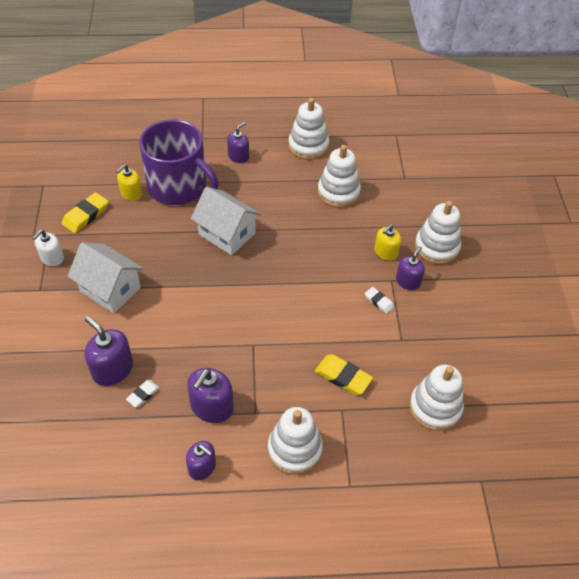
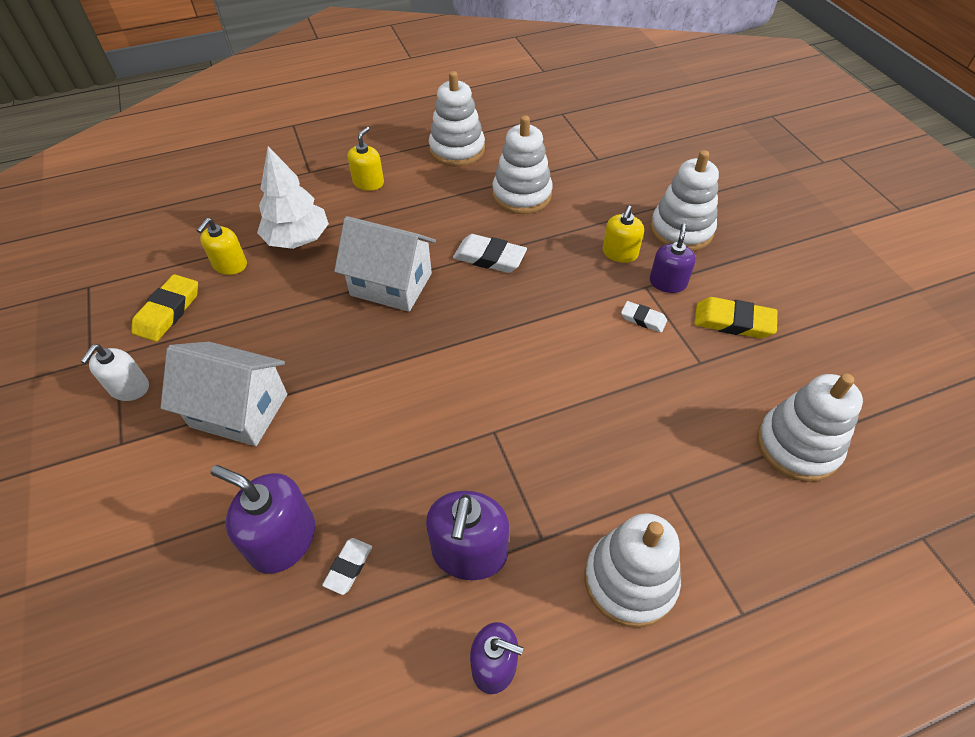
camera: 15 degrees left, 0 degrees up
purple mug [139,119,219,205] -> white tree [257,146,329,249]
purple soap dispenser [227,122,249,163] -> yellow soap dispenser [348,127,384,191]
yellow eraser [315,354,373,395] -> yellow eraser moved to [694,297,777,339]
none -> white eraser [453,234,527,273]

